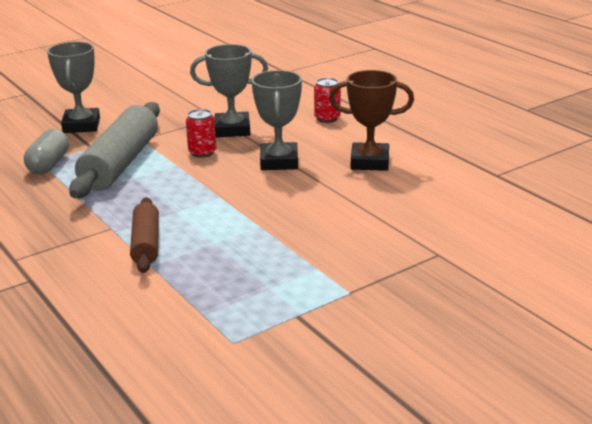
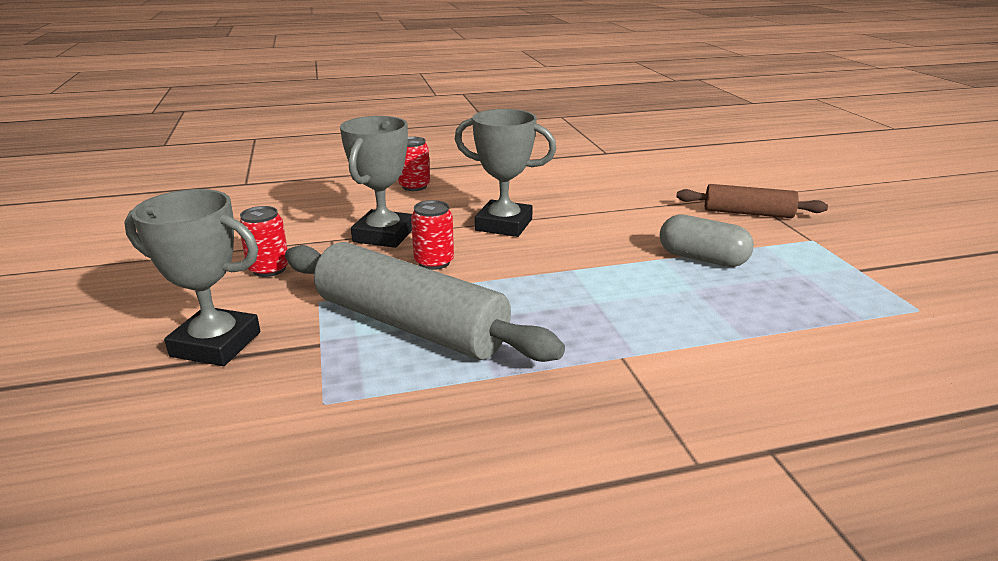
camera: 70 degrees left, 0 degrees up
grey capsule [24,129,69,174] -> grey capsule moved to [660,214,754,267]
brown rolling pin [130,197,159,273] -> brown rolling pin moved to [676,184,828,218]
brown trophy [329,70,414,171] -> none
none -> red can [240,206,288,277]

